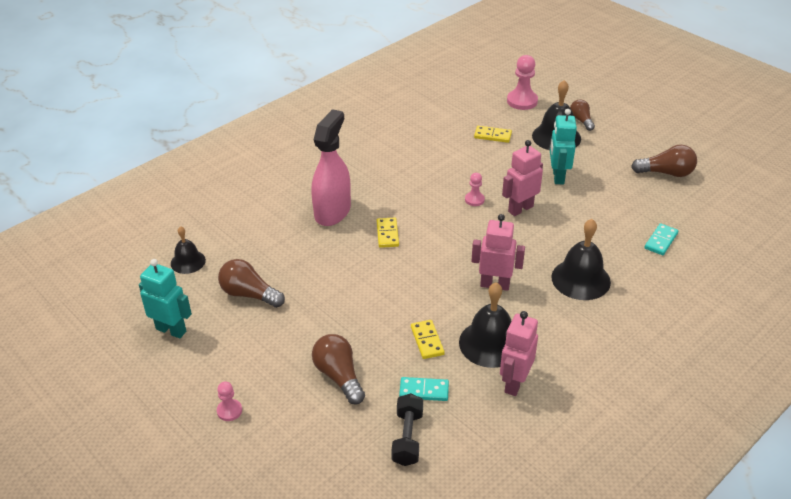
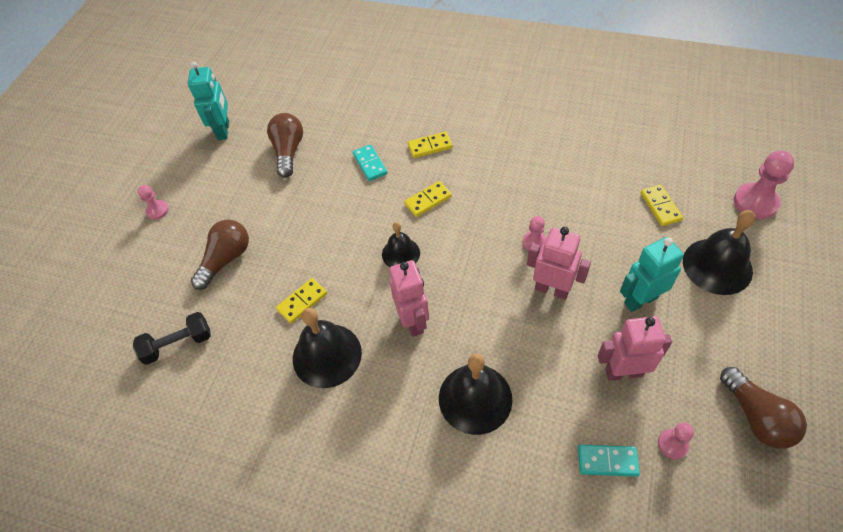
camera: 65 degrees right, 15 degrees up
black bell [171,226,206,274] -> black bell moved to [382,222,420,267]
pink spray bottle [311,109,351,226] -> yellow domino [408,132,453,158]
turquoise domino [399,377,449,401] -> turquoise domino moved to [353,144,387,181]
pink robot [500,311,538,396] -> pink robot moved to [598,316,672,381]
brown light bulb [570,99,595,131] -> none
none -> pink pawn [658,423,694,459]

